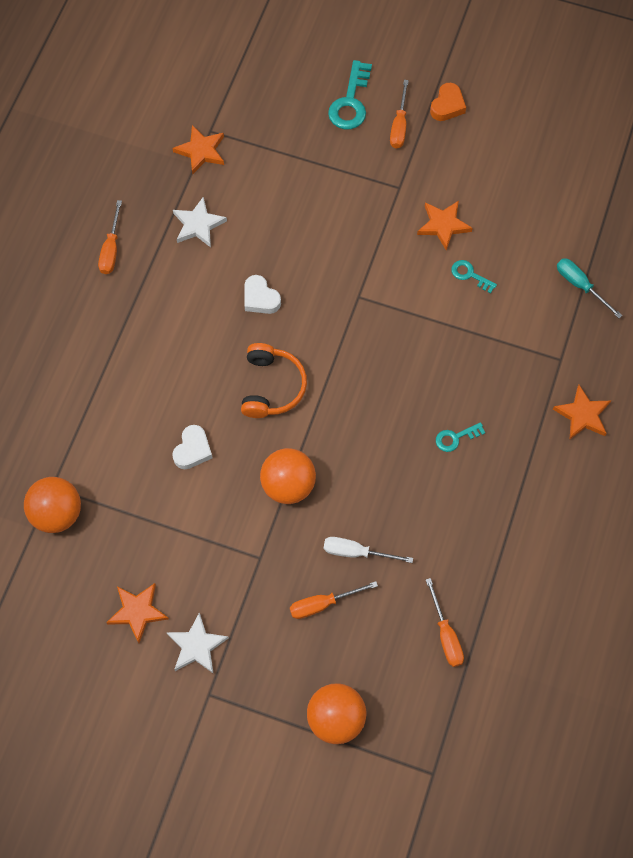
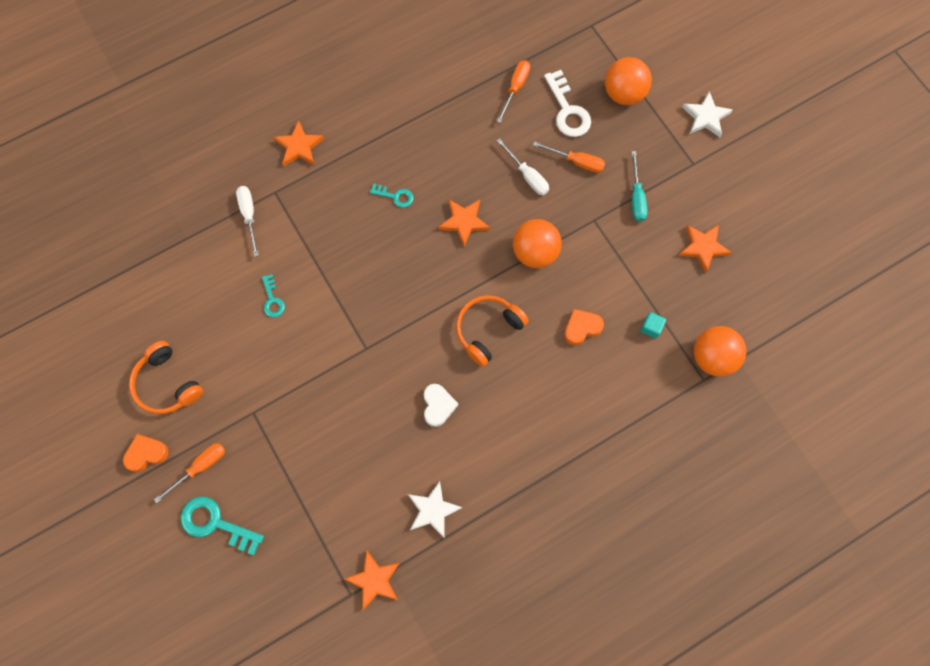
camera: 140 degrees left, 5 degrees up
orange screwdriver [98,200,122,274] -> none
white star [166,613,229,674] -> white star moved to [682,91,733,137]
white heart [172,425,213,469] -> orange heart [564,309,604,346]
turquoise key [328,60,372,129] -> turquoise key turned 120 degrees counterclockwise [180,496,264,555]
orange star [417,201,473,251] -> orange star moved to [438,200,490,246]
turquoise screwdriver [557,258,622,318] -> turquoise screwdriver moved to [631,151,648,221]
none -> orange headphones [129,341,203,414]
none -> white screwdriver [236,186,259,257]
none -> white key [544,70,591,137]
none -> turquoise cube [640,312,666,339]

